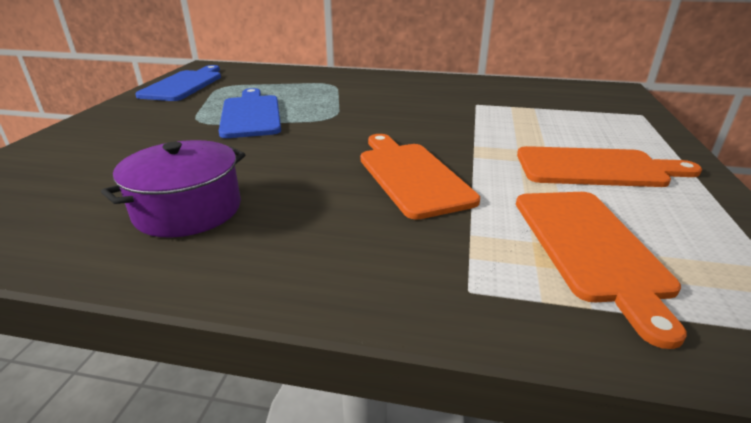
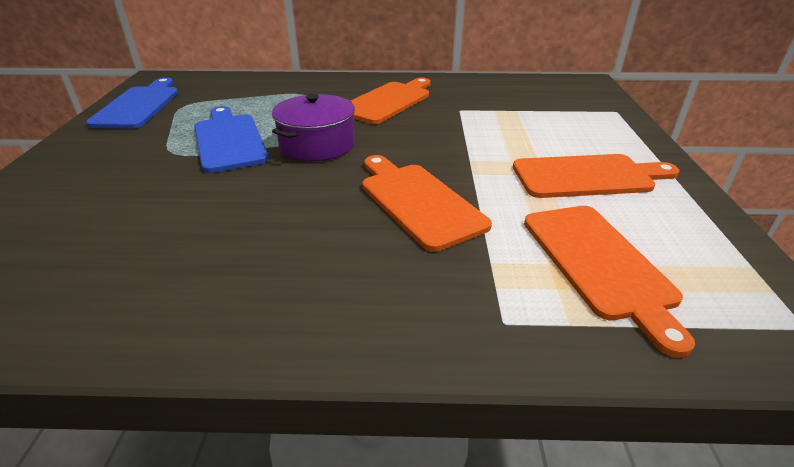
camera: 10 degrees left, 5 degrees up
purple pot [101,140,245,238] -> purple pot moved to [272,94,355,161]
none -> orange cutting board [351,78,431,124]

